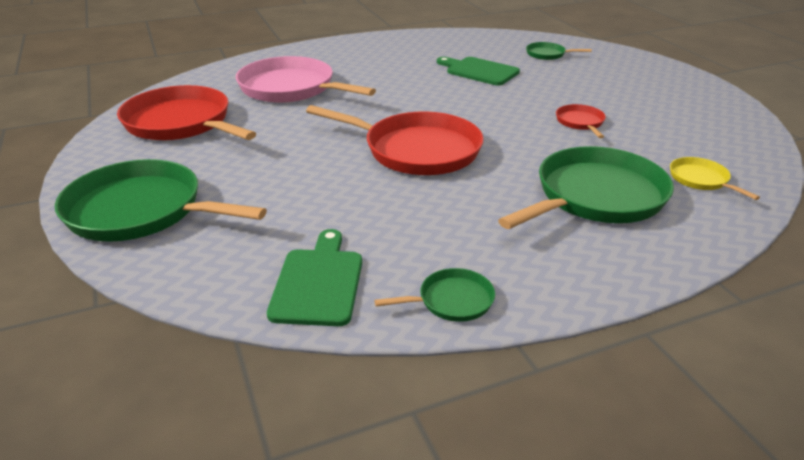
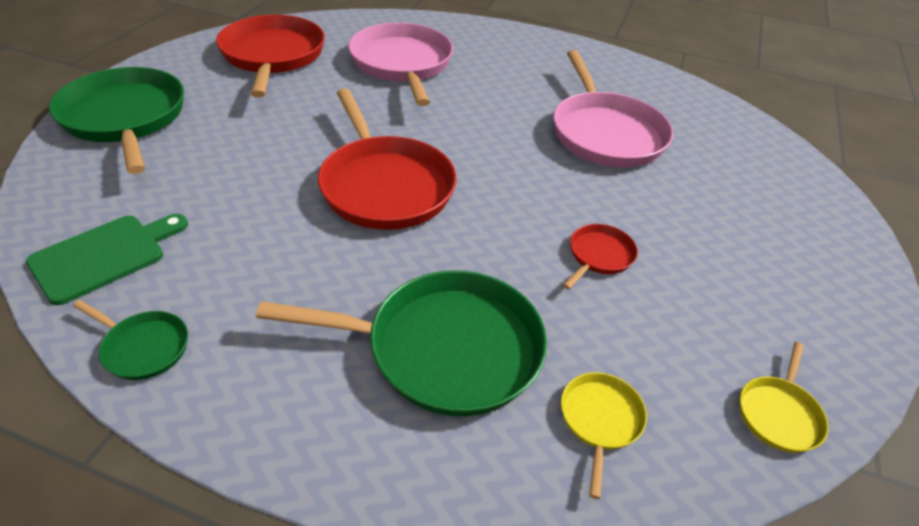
camera: 40 degrees right, 10 degrees up
green cutting board [437,57,520,86] -> pink pan [553,50,673,167]
green pan [526,42,592,60] -> none
none -> yellow pan [740,342,828,453]

